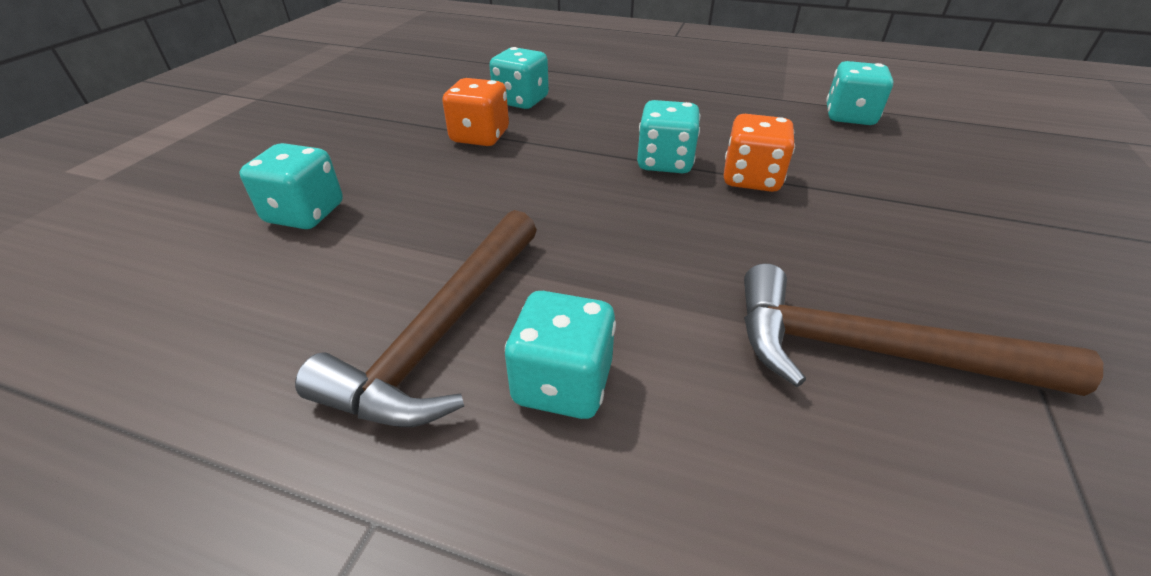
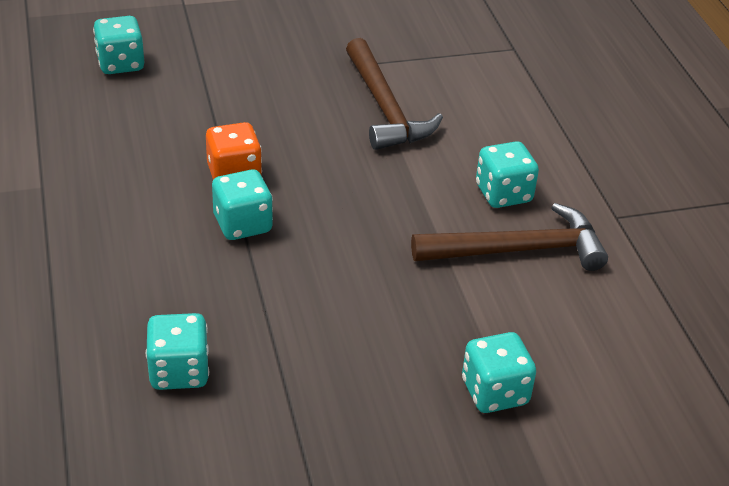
camera: 125 degrees left, 0 degrees up
orange dice [442,78,509,146] -> none
turquoise dice [826,61,893,125] -> turquoise dice moved to [93,16,145,74]

